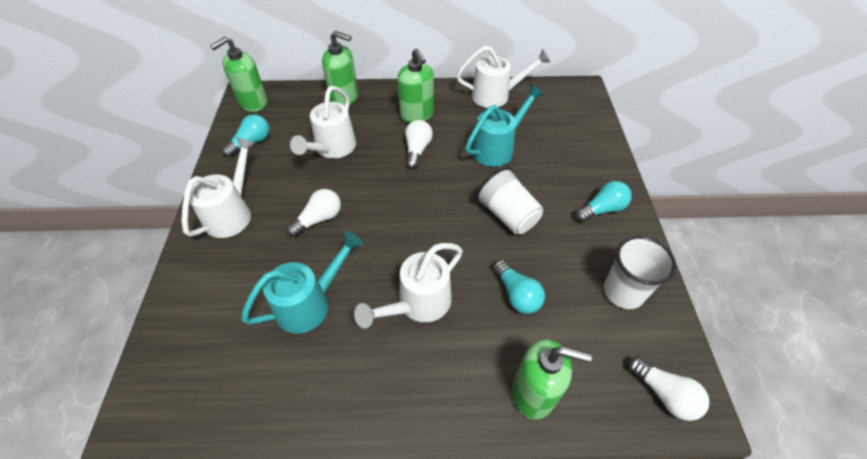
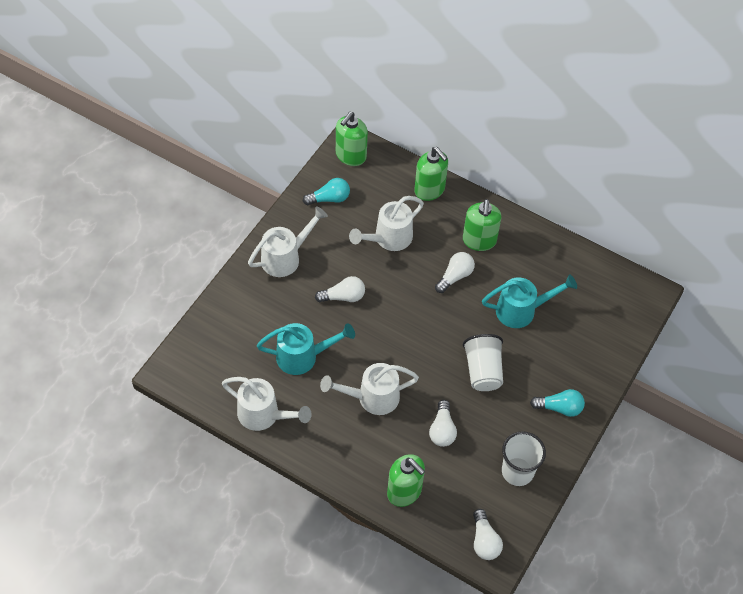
camera: 30 degrees right, 5 degrees up
green soap dispenser [210,37,268,112] -> green soap dispenser turned 45 degrees counterclockwise [336,112,368,166]
white watering can [456,46,551,108] -> white watering can moved to [222,377,312,431]
turquoise light bulb [493,260,545,314] -> white light bulb [429,400,457,447]

